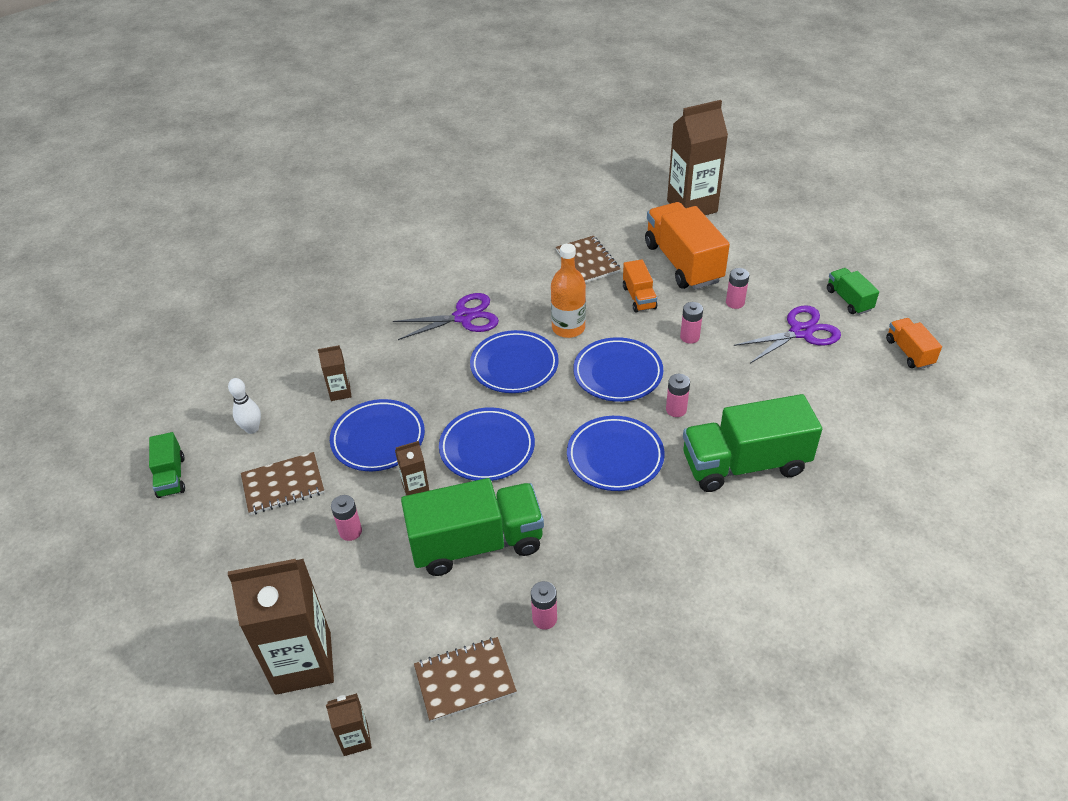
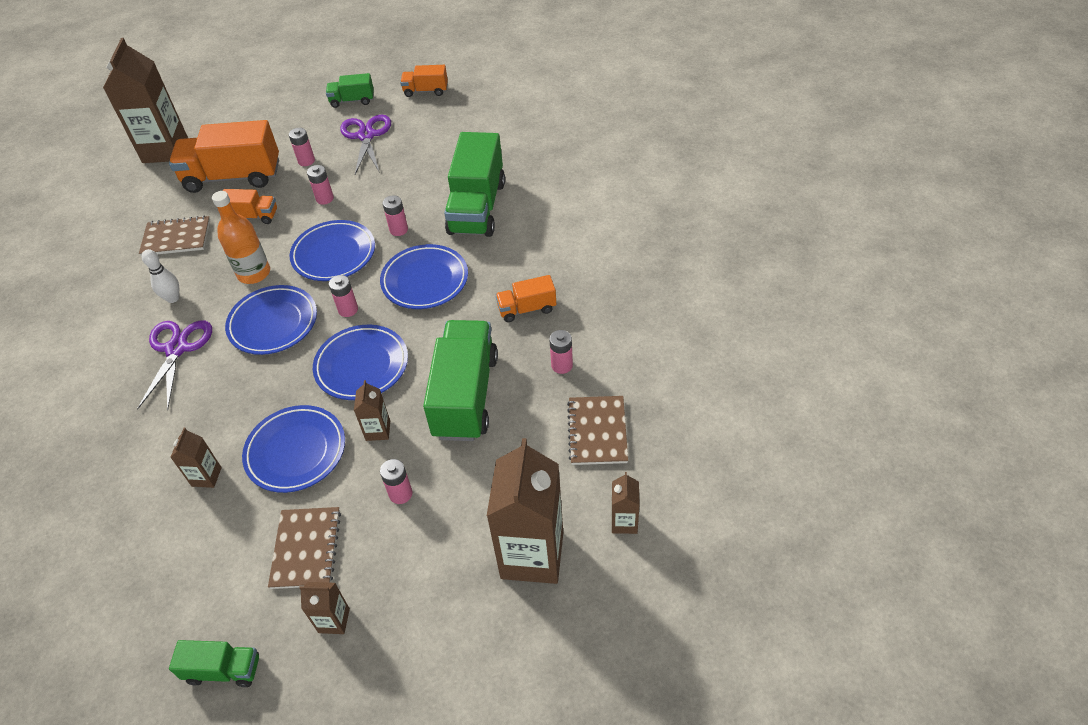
camera: 70 degrees left, 5 degrees up
white bowling pin [228,378,261,434] -> white bowling pin moved to [142,249,179,303]
none -> brown carton [299,582,350,634]
none -> pink battery [329,275,358,317]
none -> orange truck [496,275,556,322]

